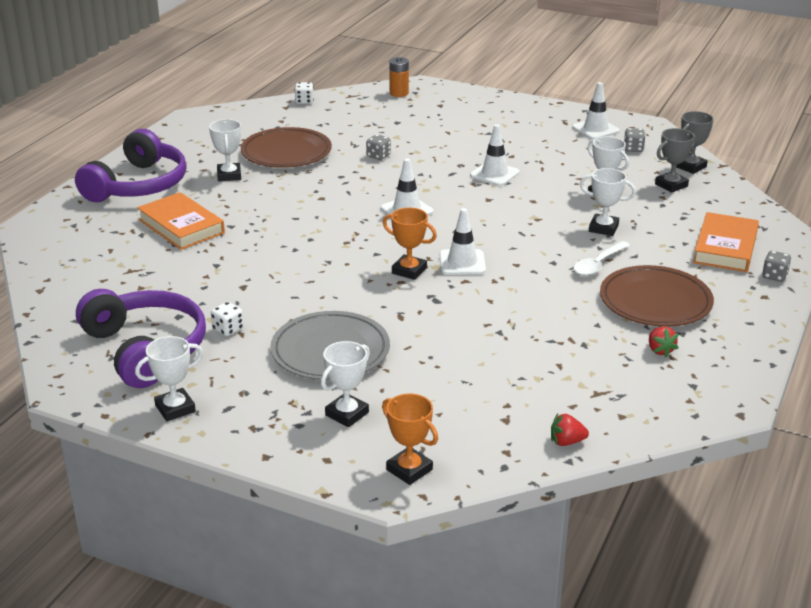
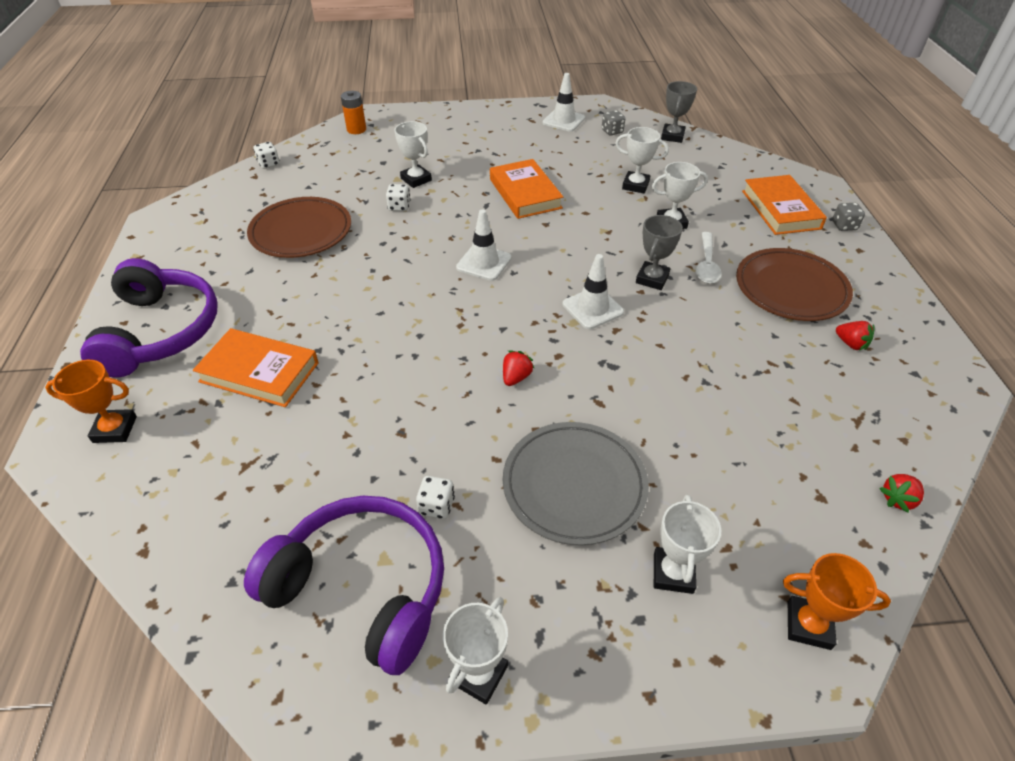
camera: 30 degrees left, 15 degrees up
white trophy [209,119,241,181] -> white trophy moved to [395,121,432,188]
grey dice [366,134,391,160] -> white dice [386,184,411,211]
orange trophy [383,208,437,280] -> orange trophy moved to [45,360,137,443]
white traffic cone [470,124,520,186] -> orange book [490,159,563,219]
grey trophy [655,128,696,193] -> grey trophy moved to [636,215,683,290]
none -> red strawberry [503,351,535,386]

